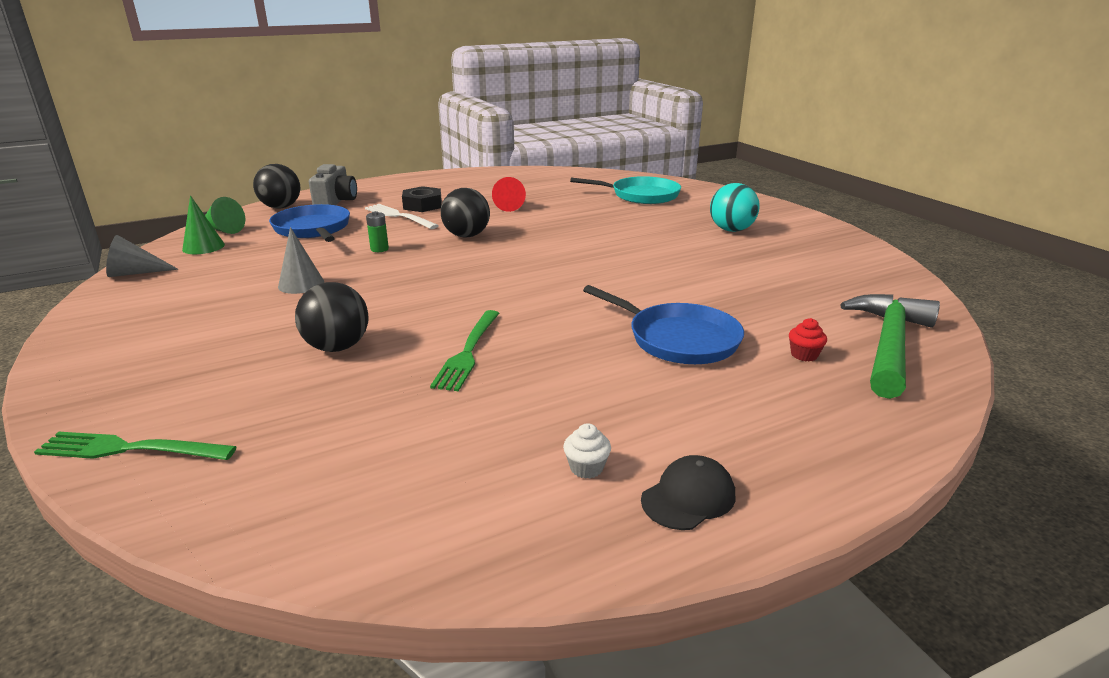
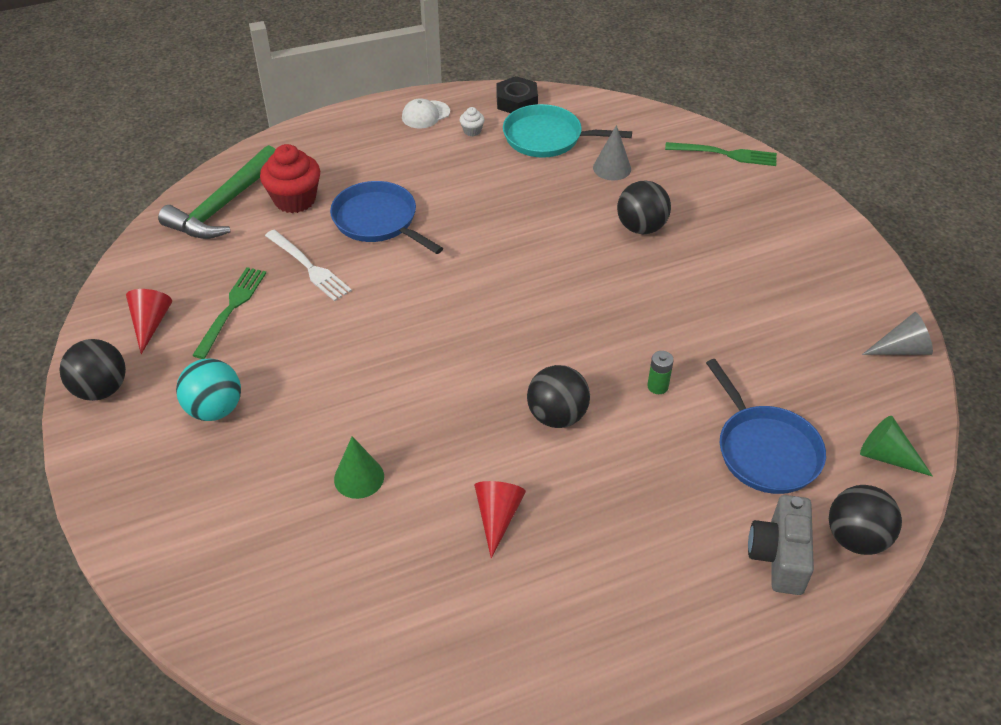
camera: 175 degrees left, 20 degrees up
green cone [182,195,225,254] -> green cone moved to [334,436,384,499]
grey cone [278,227,324,294] -> grey cone moved to [593,125,631,180]
white fork [365,204,439,229] -> white fork moved to [265,230,352,301]
black nut [402,186,442,212] -> black nut moved to [496,76,538,113]
green fork [430,310,499,391] -> green fork moved to [192,267,266,359]
turquoise pan [570,176,681,204] -> turquoise pan moved to [503,104,632,158]
black cap [641,455,735,530] -> white cap [402,98,450,128]
red cupcake [789,318,827,361] -> red cupcake [260,144,320,213], size x2.20
none -> black ball [59,339,126,401]
none -> red cone [126,289,172,354]

